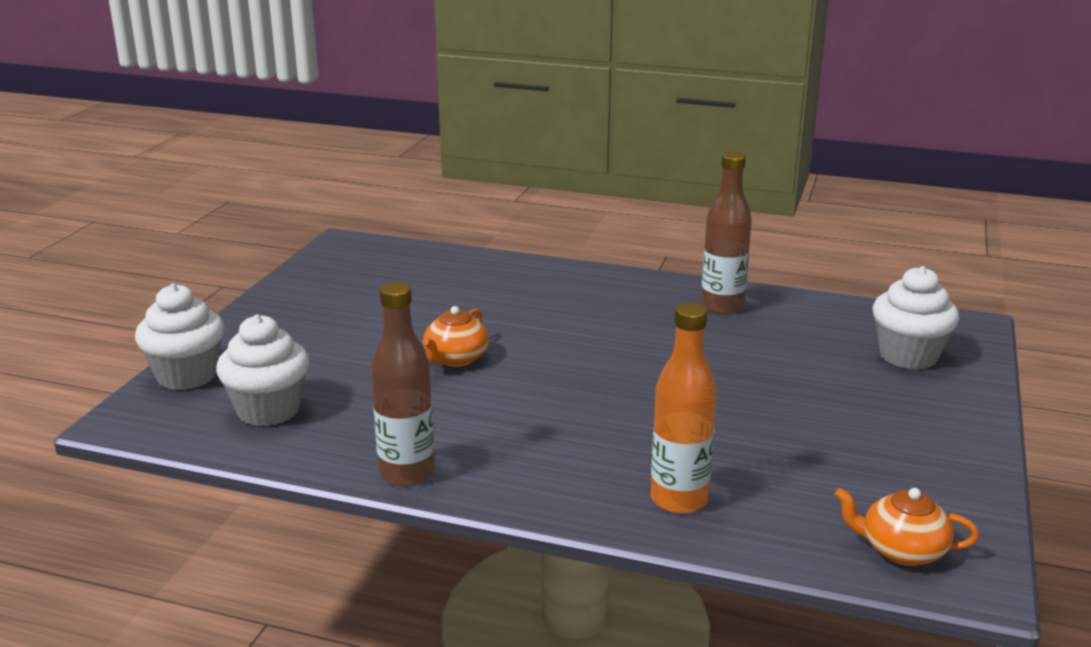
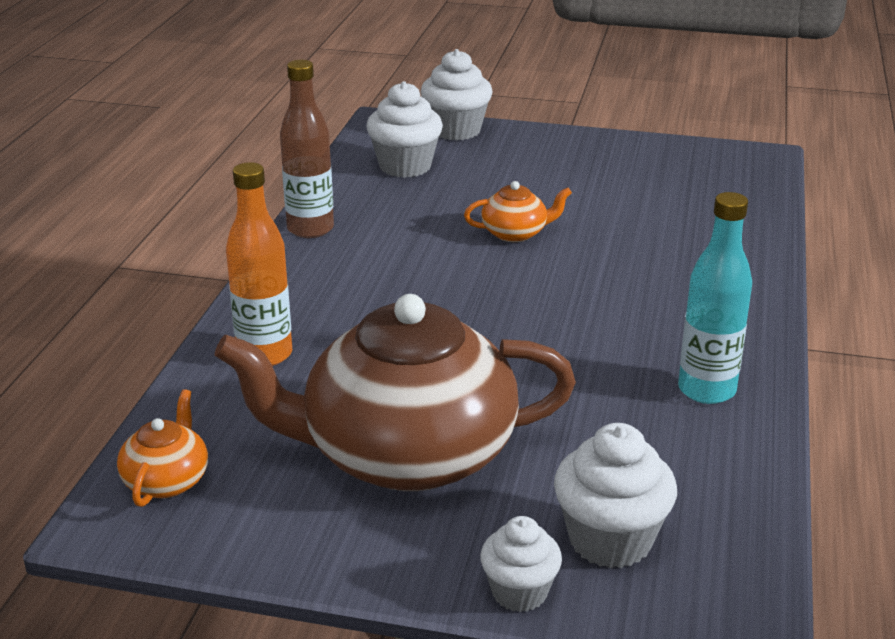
camera: 85 degrees right, 5 degrees up
orange teapot [422,306,489,367] -> orange teapot turned 150 degrees clockwise [464,181,572,242]
brown bottle [701,152,752,315] -> turquoise bottle [678,192,752,404]
none -> brown teapot [214,294,576,491]
none -> white cupcake [480,516,562,612]

